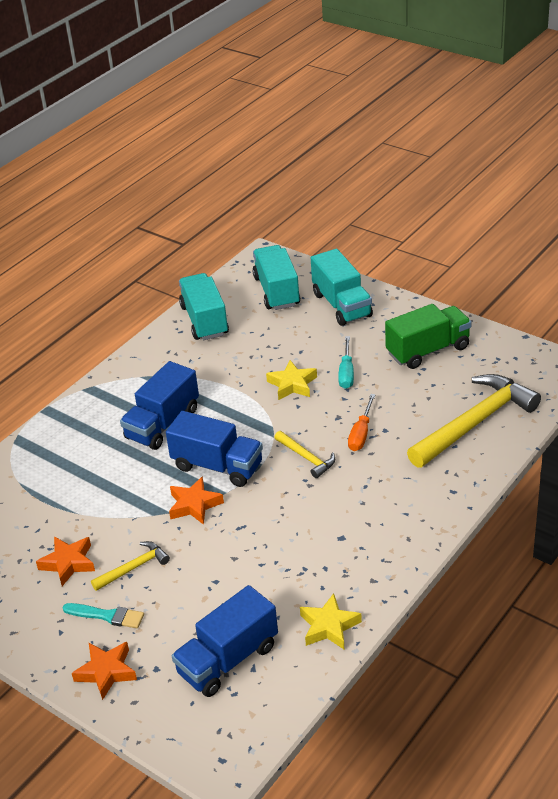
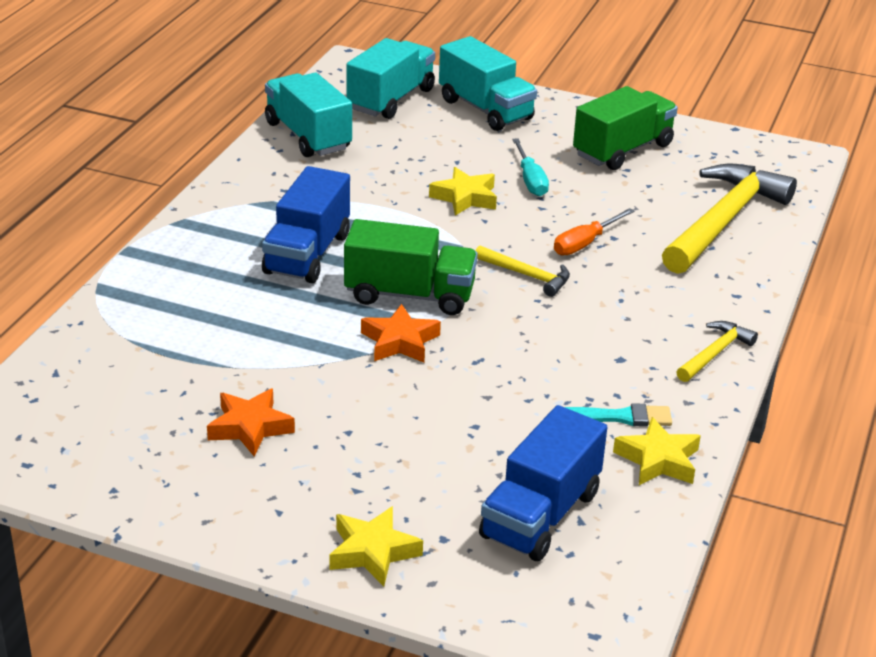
camera: 20 degrees left, 5 degrees down
turquoise brush [62,603,144,628] -> turquoise brush moved to [565,403,672,427]
orange star [72,642,137,700] -> yellow star [329,506,423,586]
yellow hammer [91,541,170,591] -> yellow hammer moved to [677,321,758,382]
blue truck [166,411,263,487] -> green truck [344,219,478,315]
turquoise truck [253,245,300,310] -> turquoise truck turned 60 degrees clockwise [346,38,435,119]
orange screwdriver [348,394,376,451] -> orange screwdriver turned 45 degrees clockwise [554,208,635,256]

